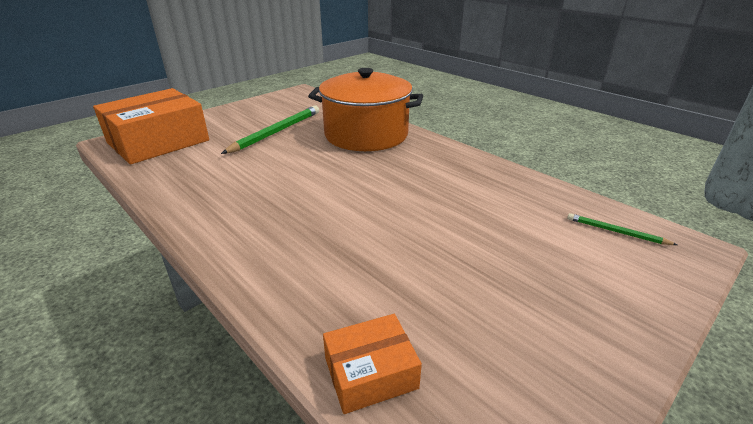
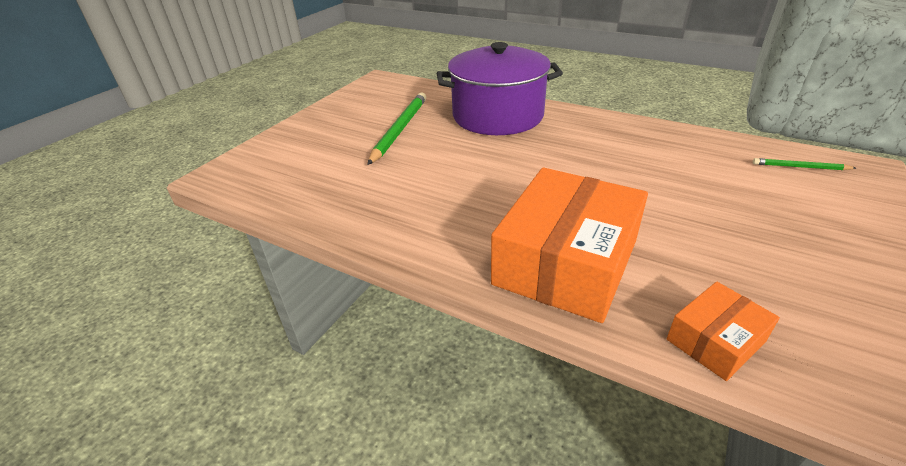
camera: 15 degrees left, 5 degrees up
orange box [93,88,209,164] -> orange box moved to [491,168,648,323]
orange pot [308,68,423,151] -> purple pot [437,42,563,135]

